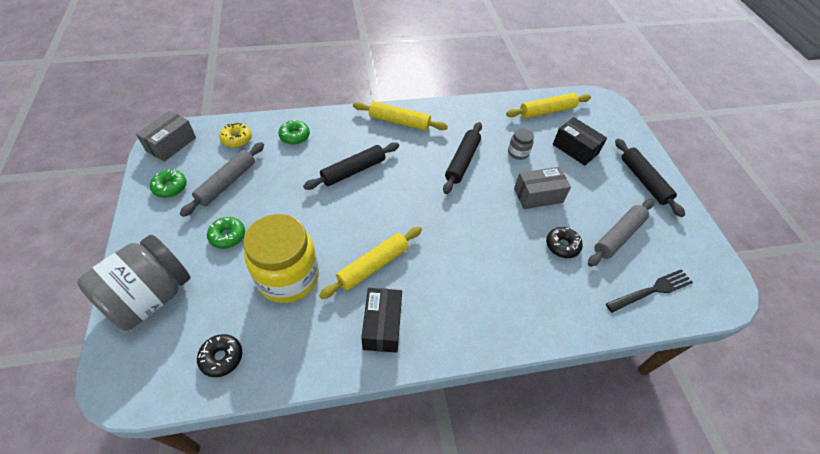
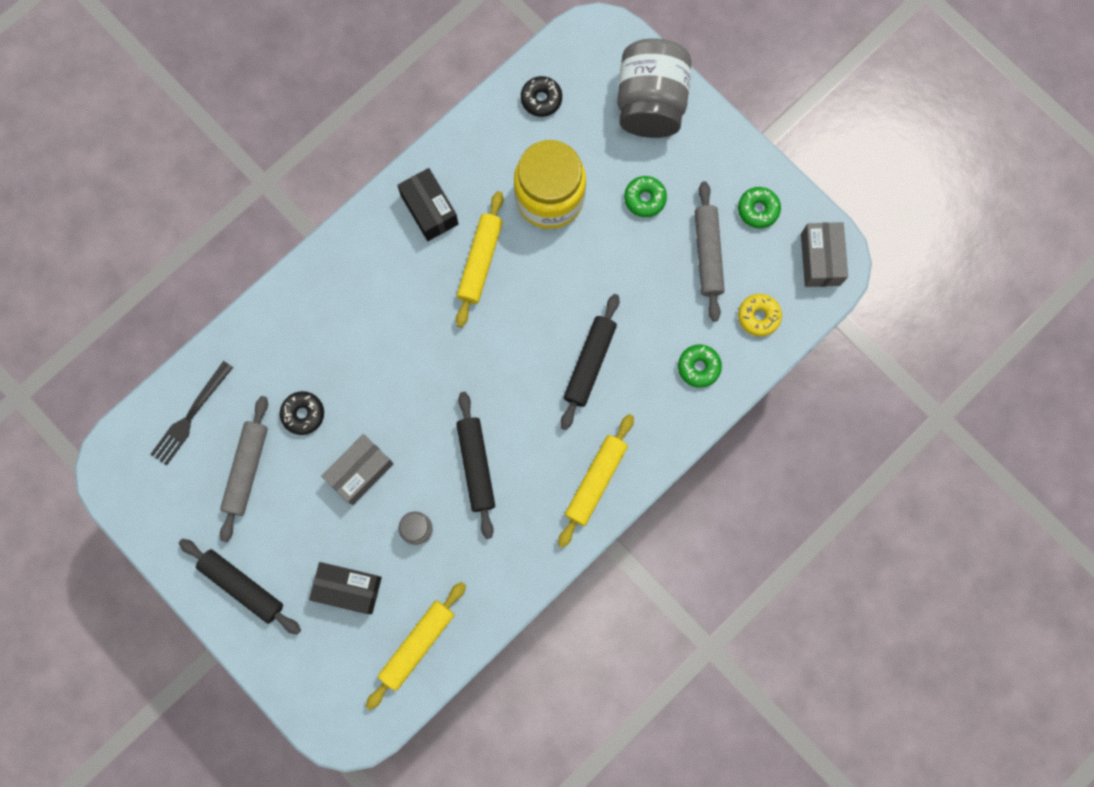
camera: 150 degrees right, 25 degrees up
yellow rolling pin [353,101,448,131] -> yellow rolling pin turned 45 degrees counterclockwise [558,414,634,548]

